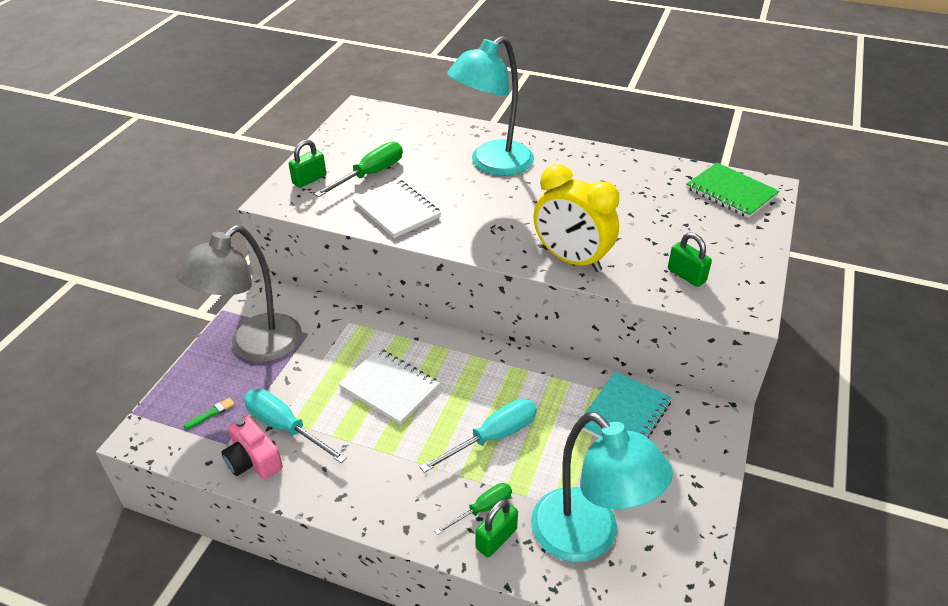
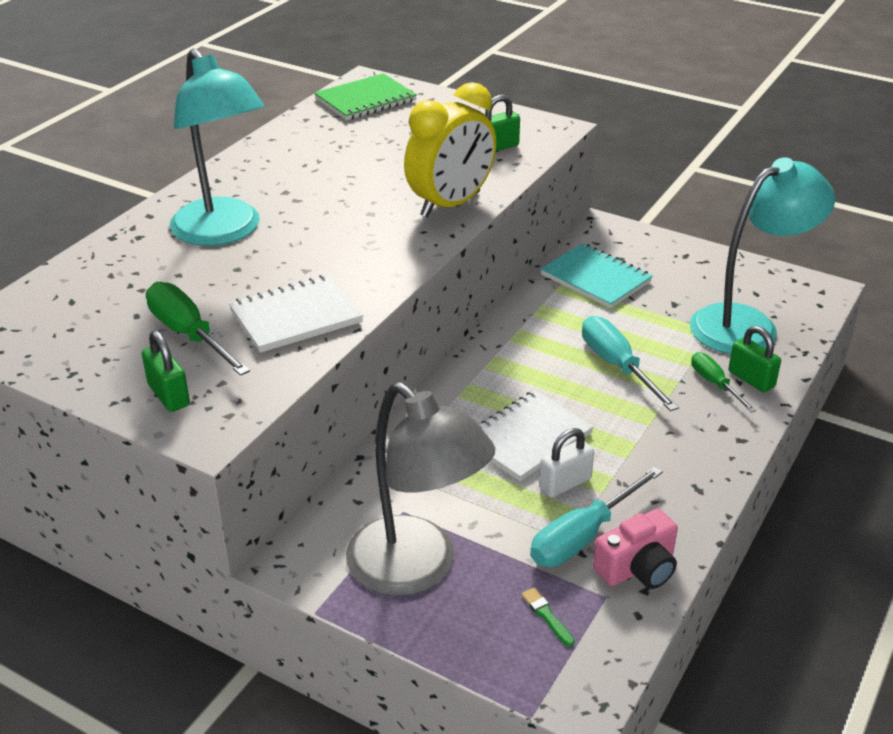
camera: 80 degrees left, 5 degrees down
none -> white padlock [539,428,594,498]

